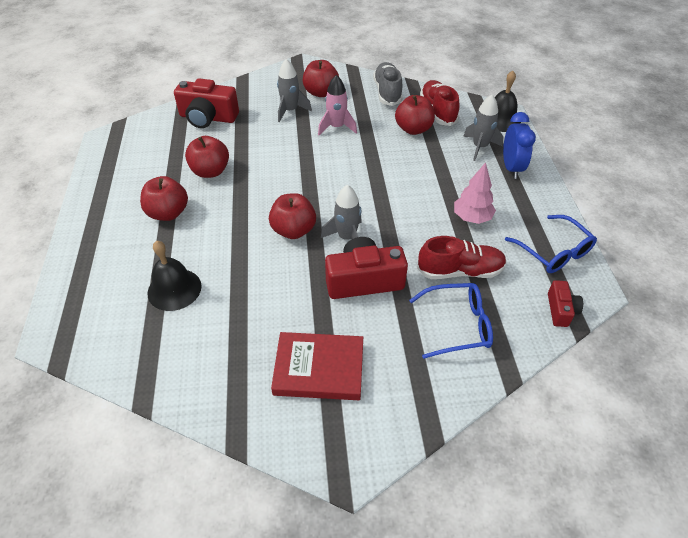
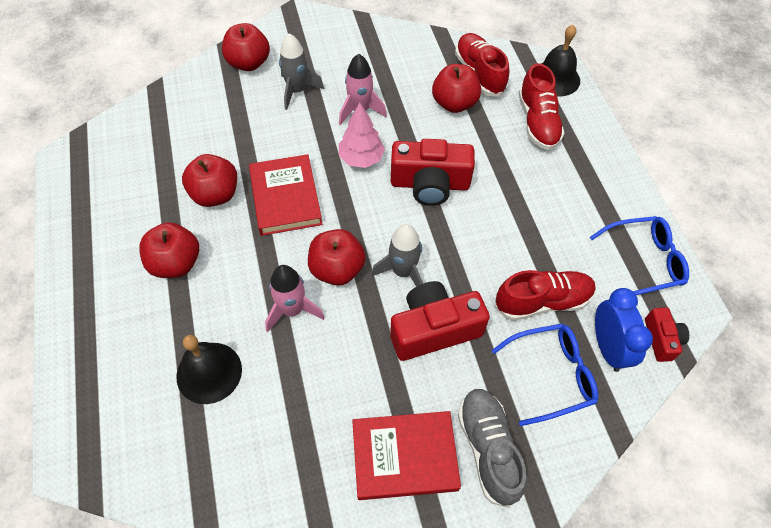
camera: 10 degrees left, 10 degrees up
red camera [174,78,239,128] -> red camera moved to [391,139,475,206]
red apple [303,60,339,97] -> red apple moved to [222,23,270,71]
grey shoe [373,62,403,106] -> grey shoe moved to [458,388,527,508]
pink tree [454,162,496,224] -> pink tree moved to [339,103,385,168]
grey rocket [463,95,503,161] -> red shoe [518,63,564,150]
blue clock [503,112,536,179] -> blue clock moved to [595,288,653,372]
blue glasses [505,215,597,273] -> blue glasses turned 60 degrees counterclockwise [590,216,689,295]
none -> red book [249,154,322,236]
none -> pink rocket [265,265,325,332]

